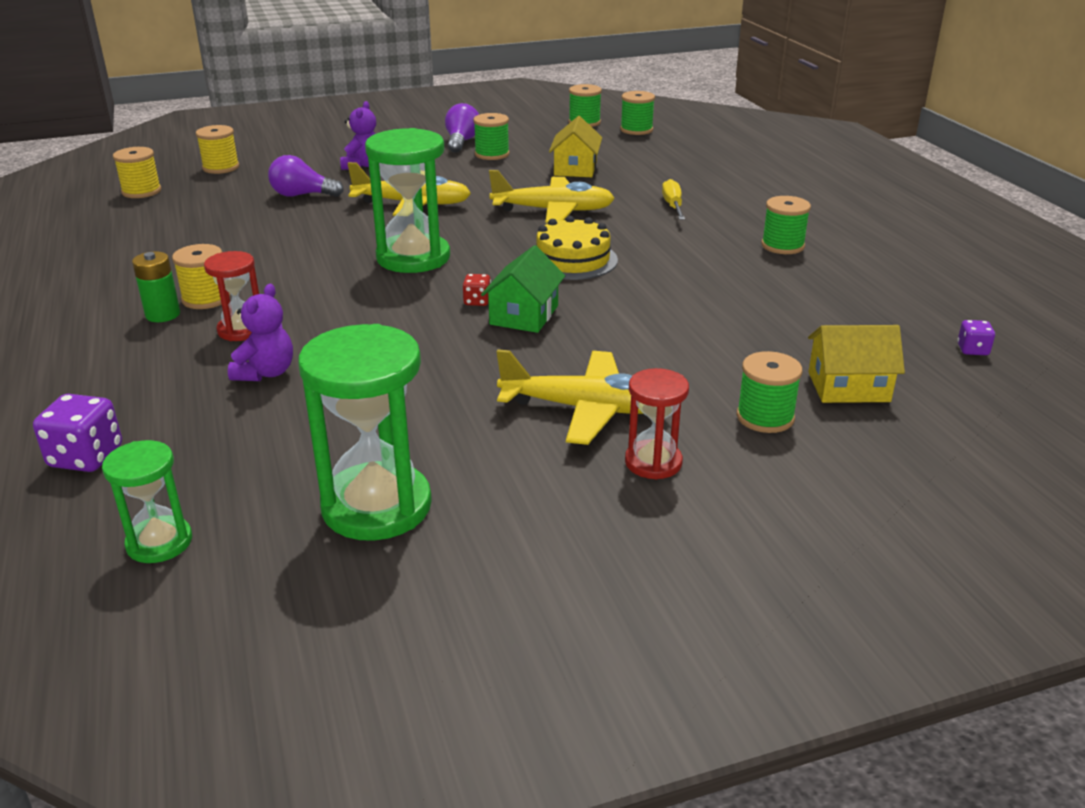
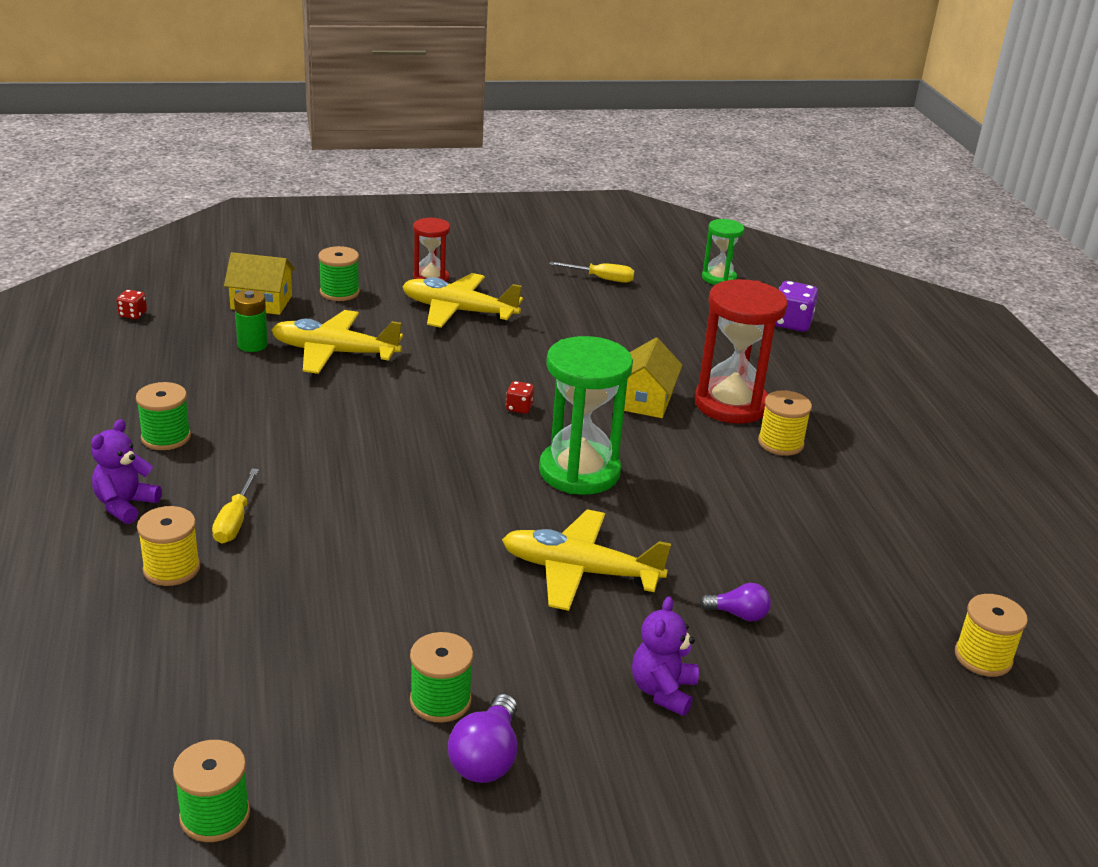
camera: 175 degrees left, 0 degrees up
green battery [132,251,180,322] -> green battery moved to [234,290,268,352]
yellow spool [196,125,239,174] -> yellow spool moved to [137,506,200,586]
red hourglass [204,251,259,341] -> red hourglass [694,279,788,424], size x1.80
purple teddy bear [228,284,293,381] -> purple teddy bear moved to [91,419,162,524]
purple light bulb [268,155,344,197] -> purple light bulb [700,583,771,621], size x0.65
green hourglass [298,324,432,541] -> yellow screwdriver [550,262,635,283]
green house [481,245,565,333] -> none
yellow plane [489,170,615,223] -> yellow plane moved to [272,310,403,374]
yellow cake [536,216,618,280] -> none
yellow house [549,116,602,177] -> yellow house moved to [624,337,683,418]
green spool [620,91,655,135] -> none
purple dice [957,320,995,355] -> red dice [117,290,147,319]

